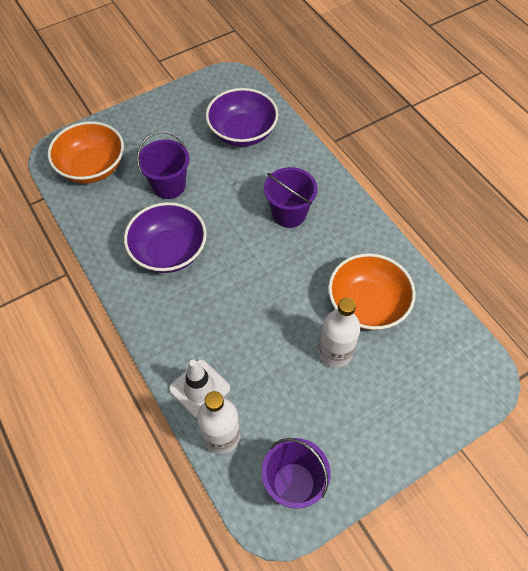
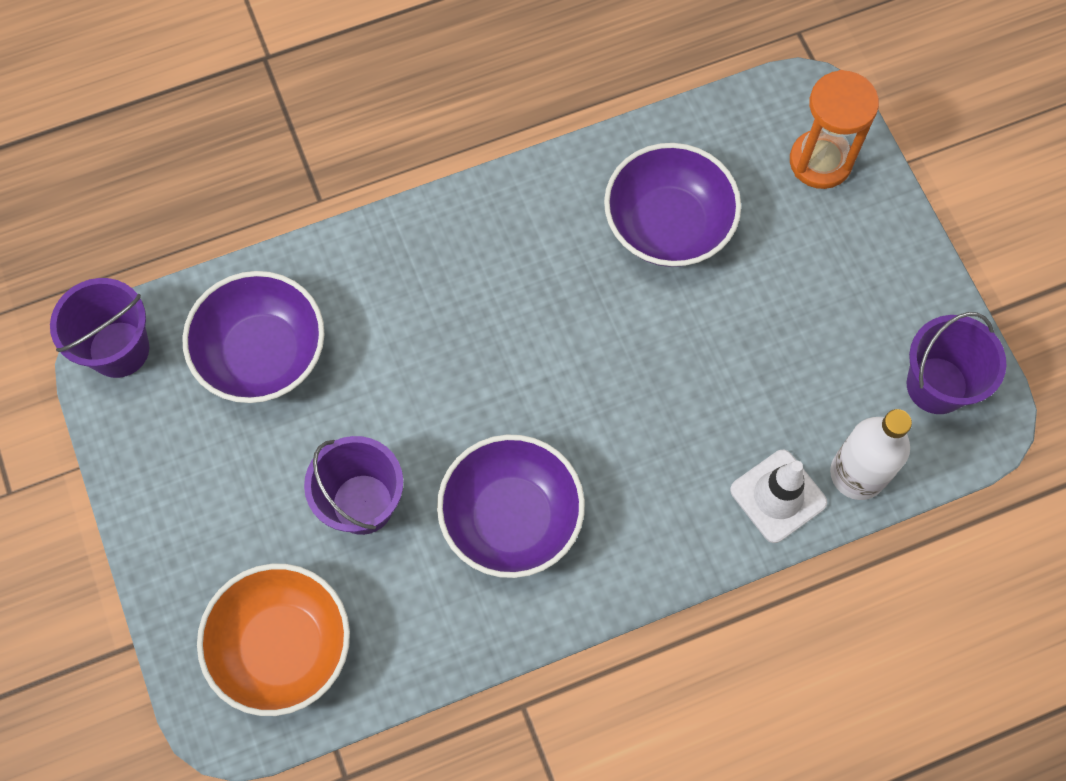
camera: 80 degrees left, 10 degrees up
purple bucket [264,167,317,228] -> purple bucket moved to [50,278,149,378]
white bottle [318,297,361,368] -> none
orange bowl [328,253,416,330] -> purple bowl [604,143,741,267]
none -> orange hourglass [790,70,879,189]

